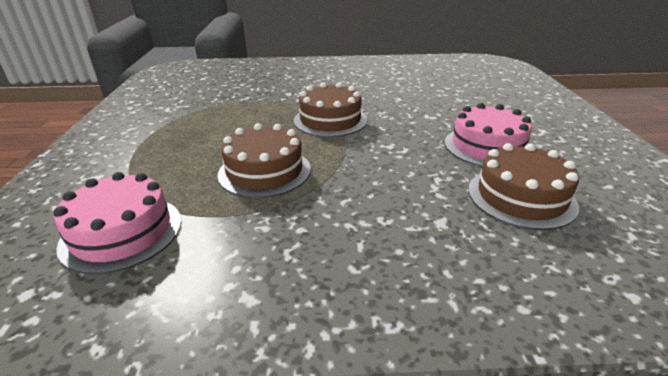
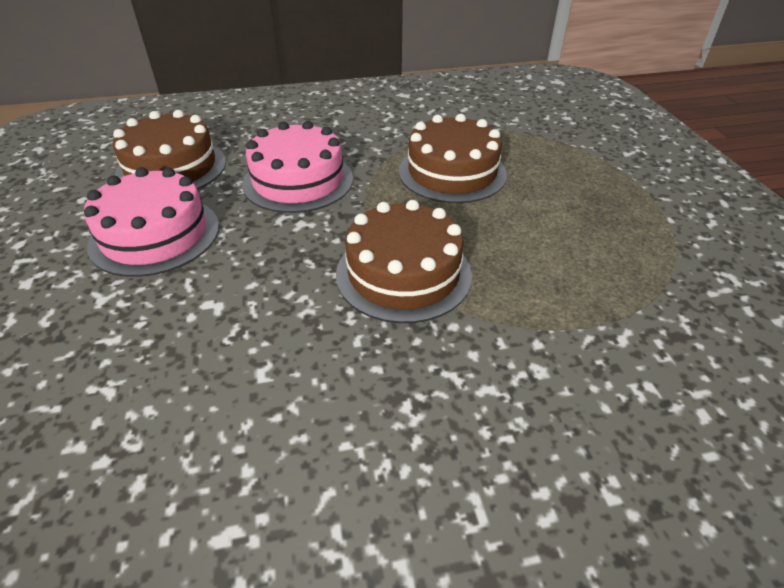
camera: 170 degrees right, 10 degrees up
pink cake [53,172,182,274] -> pink cake moved to [242,121,353,213]

